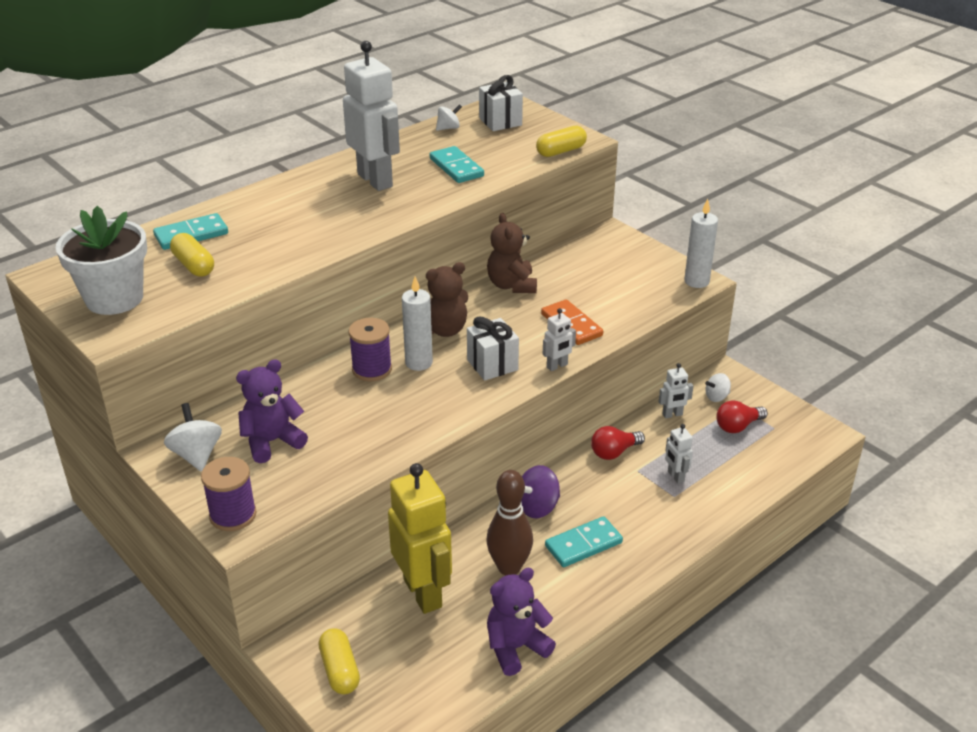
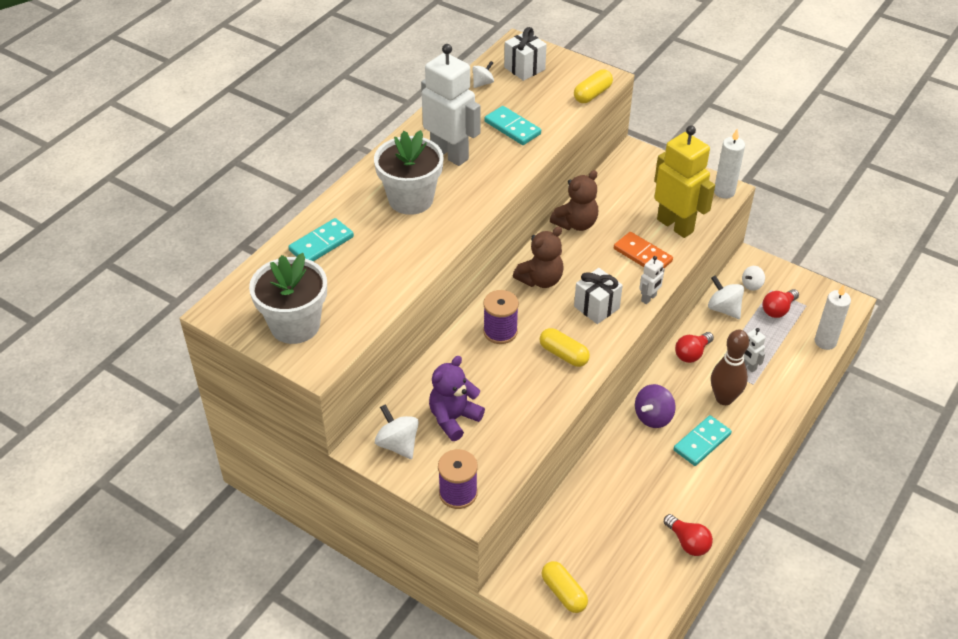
camera: 15 degrees left, 10 degrees up
yellow capsule [170,233,214,277] -> yellow capsule moved to [540,328,590,367]
yellow robot [388,463,452,614] -> yellow robot moved to [654,125,715,238]
white candle [402,277,433,371] -> white candle moved to [815,285,851,350]
brown bowling pin [486,470,533,576] -> brown bowling pin moved to [711,330,749,405]
brown teddy bear [487,213,537,293] -> brown teddy bear turned 105 degrees counterclockwise [550,170,598,231]
purple teddy bear [487,568,556,676] -> red light bulb [664,514,713,556]
white robot [659,363,693,418] -> white spinning top [708,275,744,319]
none -> white flower pot [374,130,443,215]

